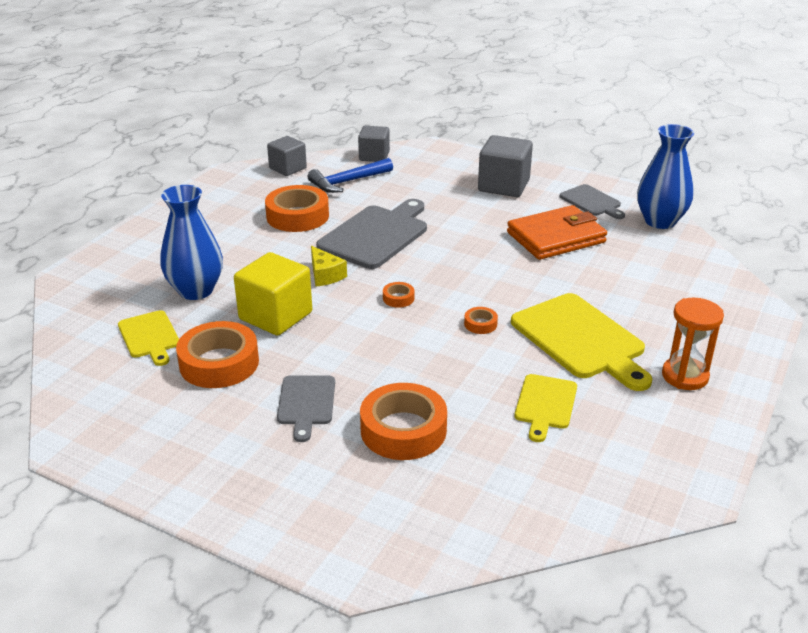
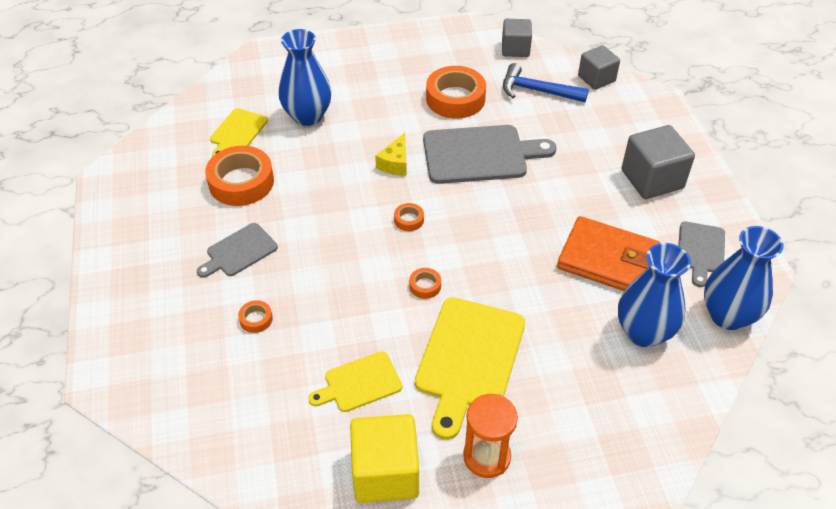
camera: 50 degrees right, 15 degrees up
yellow cube [234,252,312,336] -> yellow cube moved to [350,414,419,503]
orange tape [360,383,447,460] -> orange tape [238,300,273,333], size x0.44
none -> blue vase [618,243,691,347]

